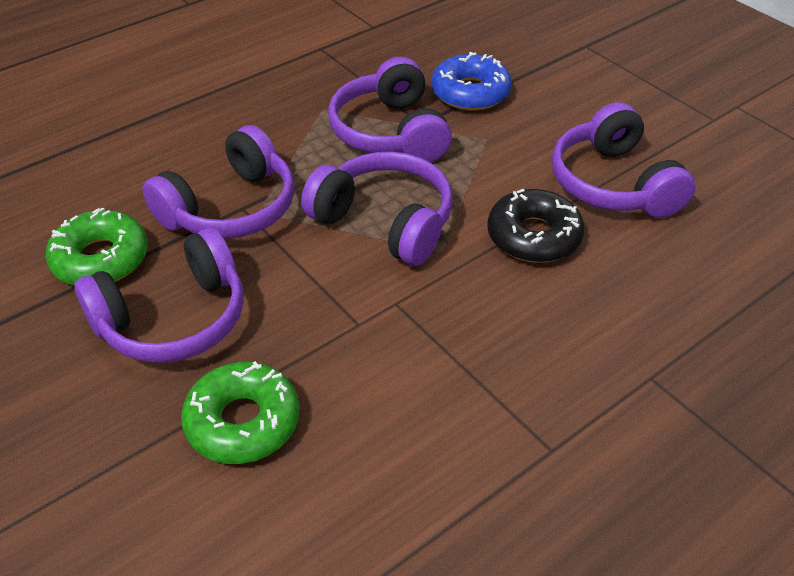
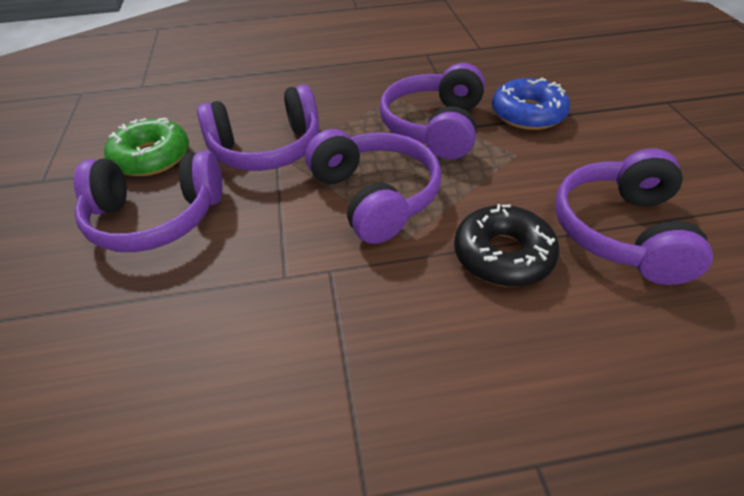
camera: 30 degrees right, 0 degrees up
green donut [181,361,300,464] -> none

